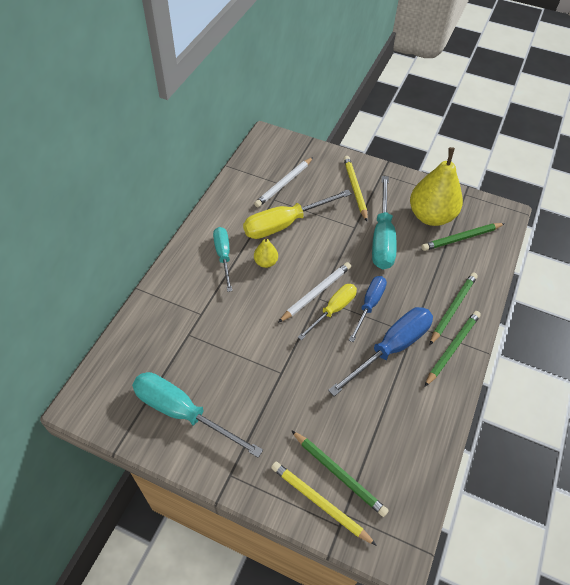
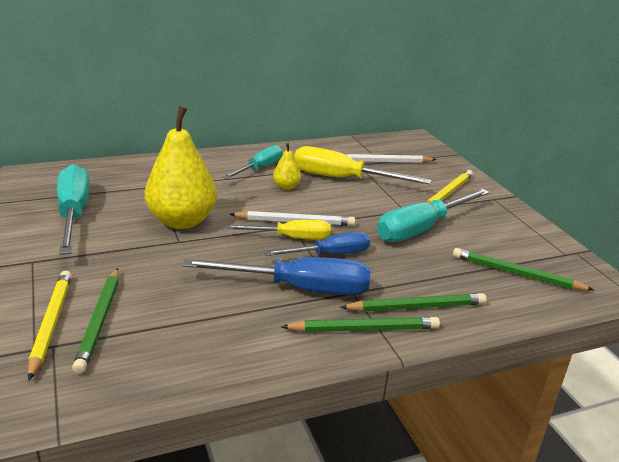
camera: 45 degrees right, 25 degrees down
yellow pear [410,147,463,226] -> yellow pear moved to [144,106,217,229]

